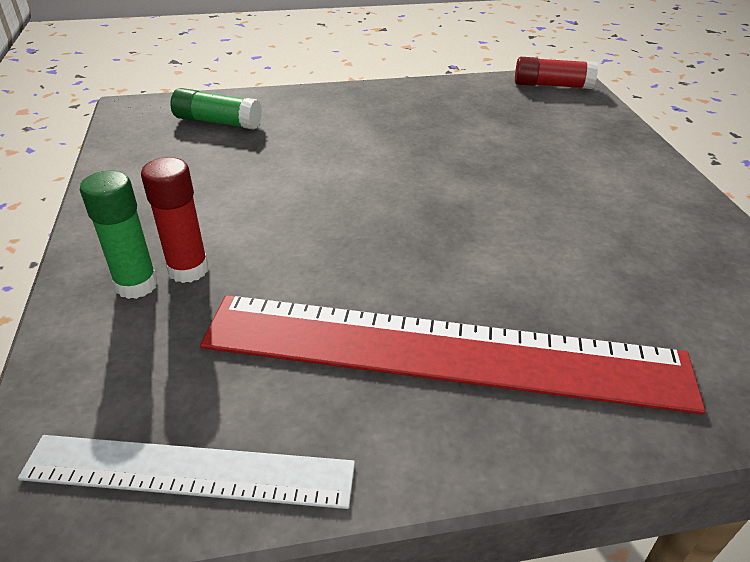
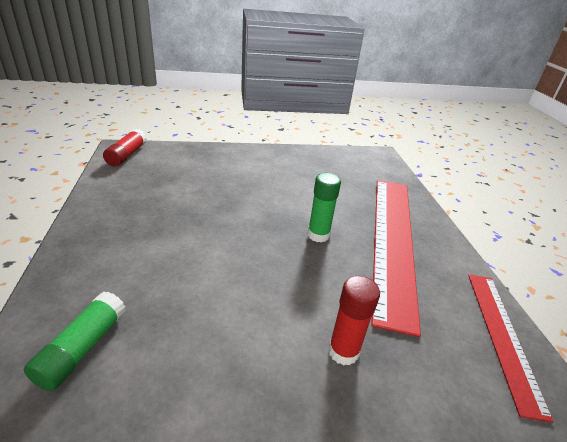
camera: 90 degrees left, 5 degrees down
white ruler [18,435,355,509] -> red ruler [468,275,554,423]
green glue stick [80,170,158,299] -> green glue stick moved to [308,173,341,243]

